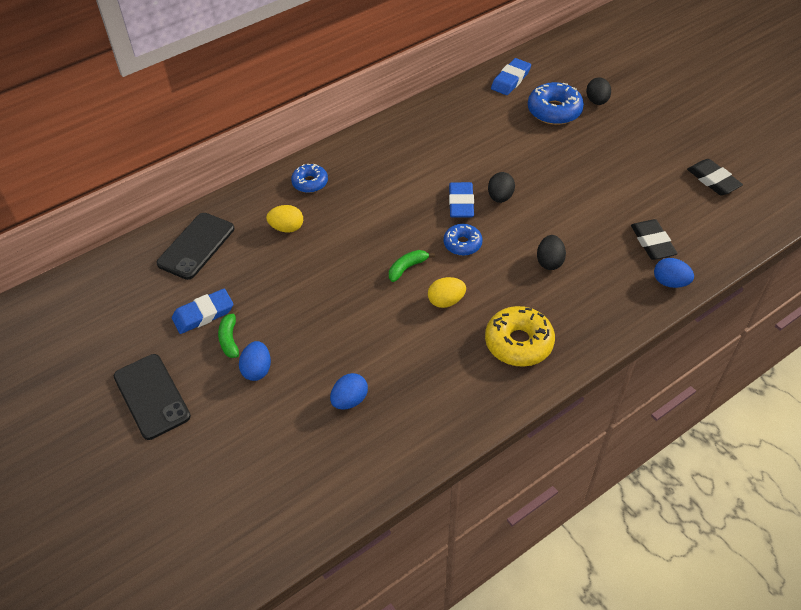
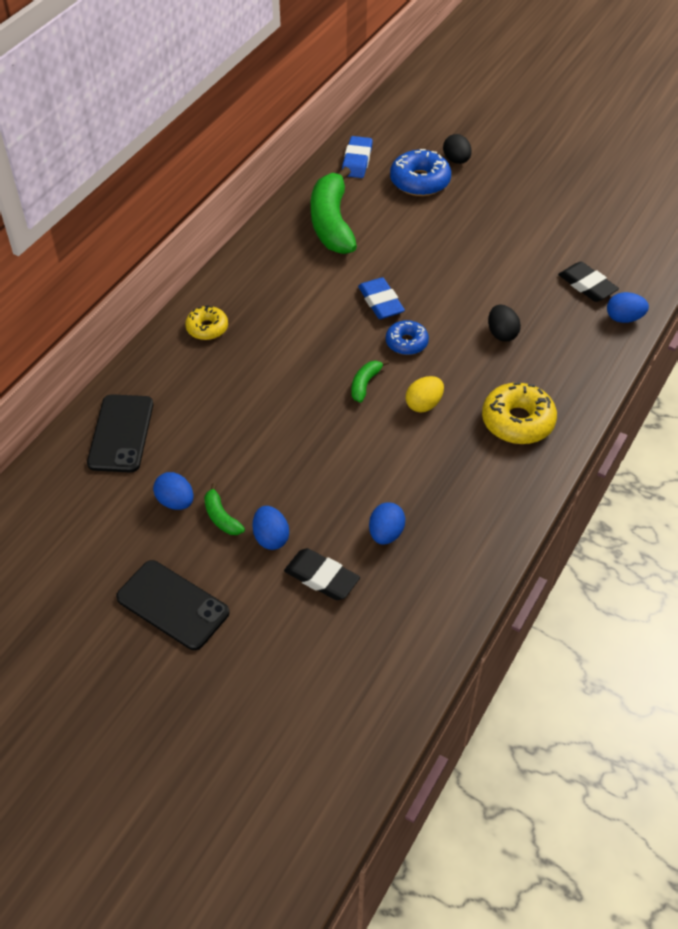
camera: 25 degrees left, 0 degrees up
blue eraser [172,289,234,334] -> blue egg [153,472,194,510]
yellow egg [266,205,303,233] -> none
blue donut [291,164,328,193] -> yellow donut [185,305,228,340]
black egg [488,172,515,203] -> none
black eraser [687,159,743,195] -> black eraser moved to [284,548,360,600]
none -> green banana [311,167,357,254]

